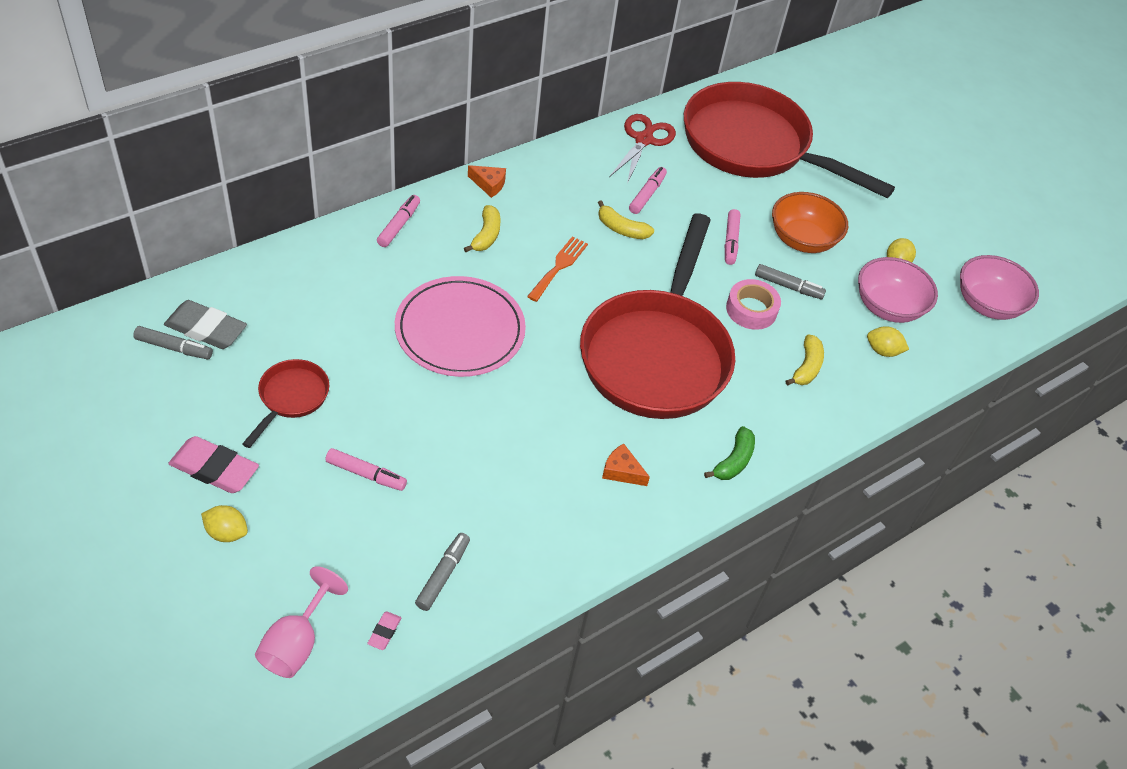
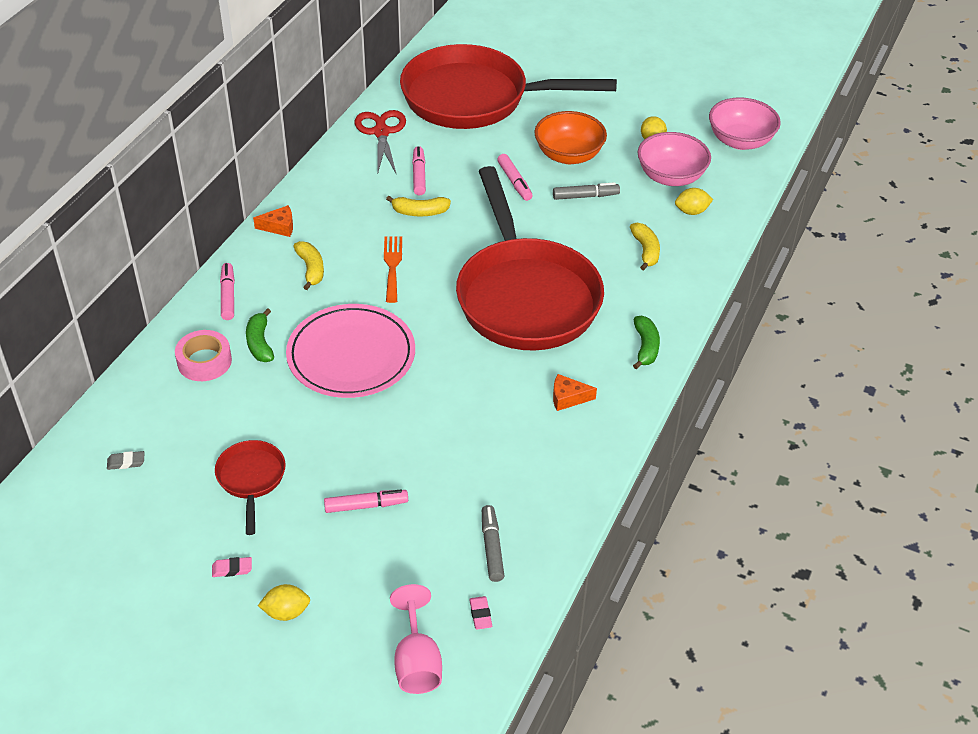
camera: 25 degrees left, 5 degrees down
grey marker [133,326,213,360] -> none
grey eraser [164,300,247,349] -> grey eraser [107,451,144,470], size x0.46
pink eraser [168,436,259,493] -> pink eraser [212,557,252,577], size x0.46
pink tape [726,279,781,330] -> pink tape moved to [175,330,232,381]
none -> green banana [246,308,274,362]

